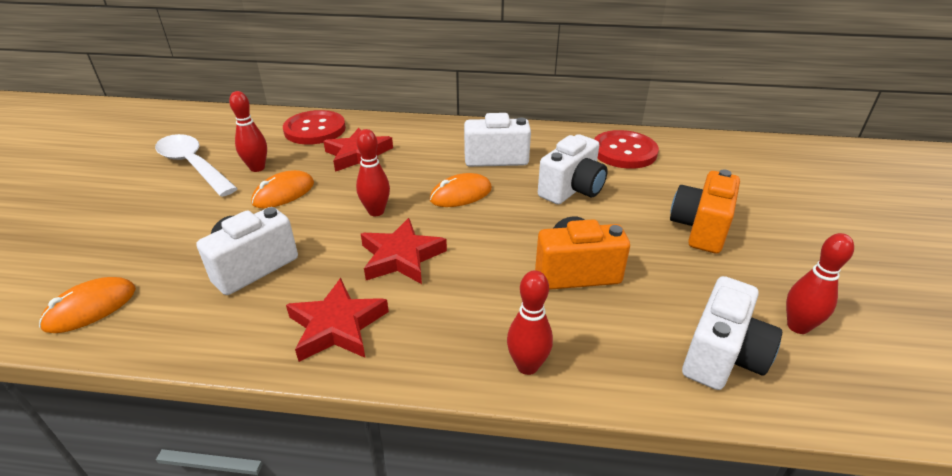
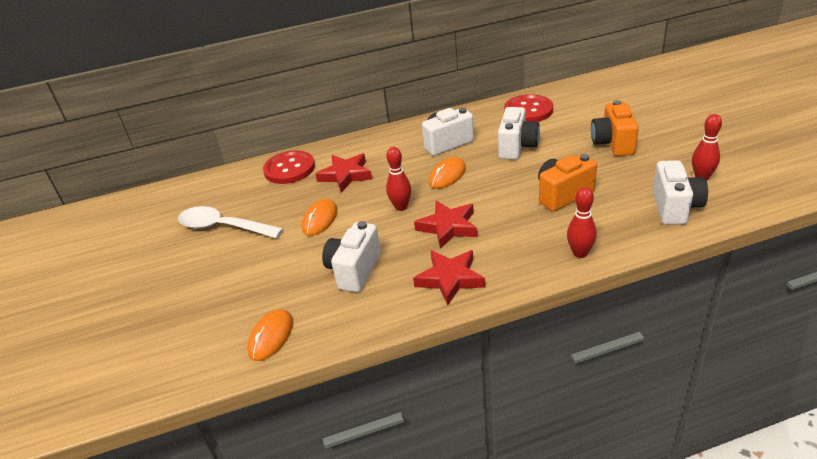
camera: 20 degrees left, 0 degrees up
red bowling pin [229,91,267,172] -> none

